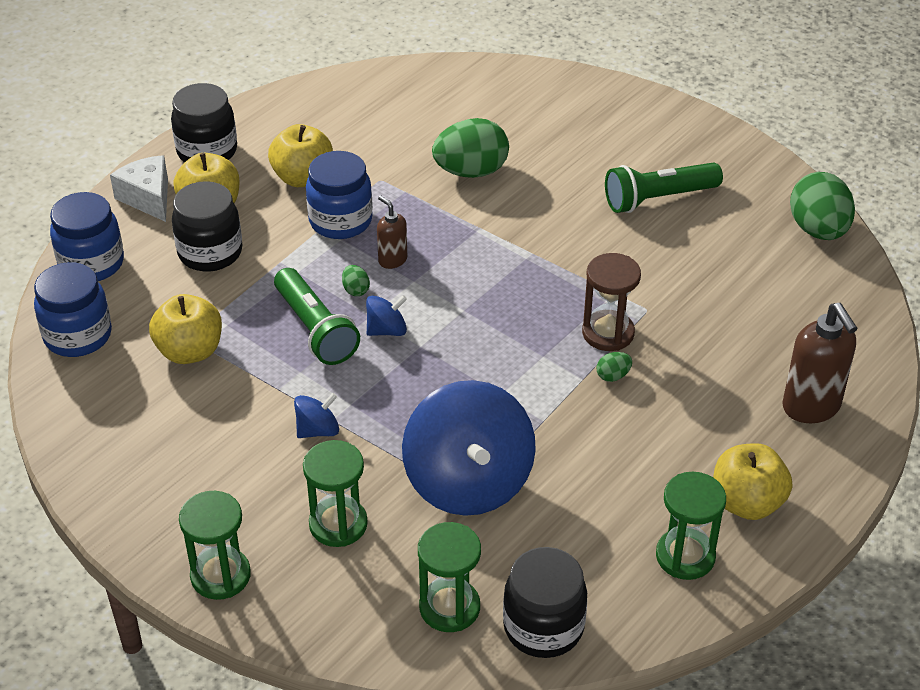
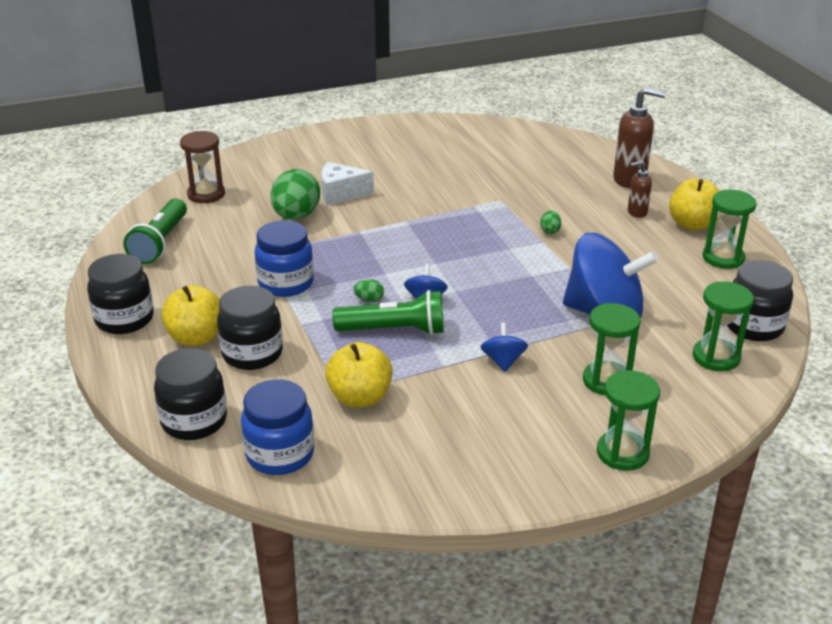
camera: 60 degrees left, 10 degrees down
blue jar [50,192,124,281] -> black jar [154,348,227,440]
white cheese [110,155,168,222] -> white cheese moved to [321,162,374,205]
yellow apple [268,124,333,187] -> none
brown soap dispenser [377,195,407,269] -> brown soap dispenser moved to [628,161,652,218]
brown hourglass [582,253,641,351] -> brown hourglass moved to [180,131,225,203]
green flashlight [605,162,723,213] -> green flashlight moved to [123,198,187,264]
green egg [790,172,855,240] -> none

